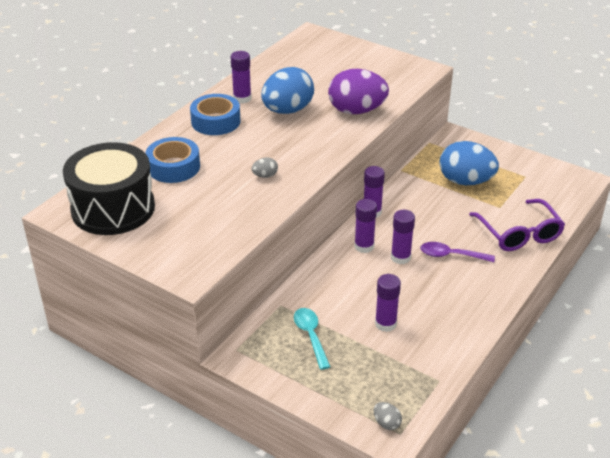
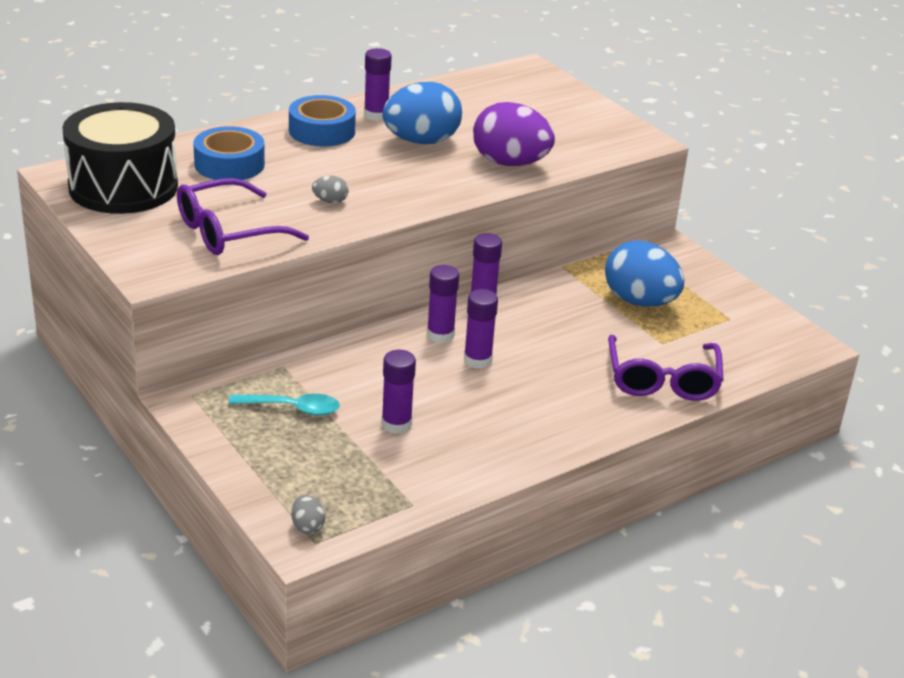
camera: 20 degrees right, 5 degrees down
turquoise spoon [294,308,330,370] -> turquoise spoon turned 90 degrees clockwise [228,394,340,416]
purple spoon [420,242,495,262] -> none
none -> purple glasses [177,178,309,255]

